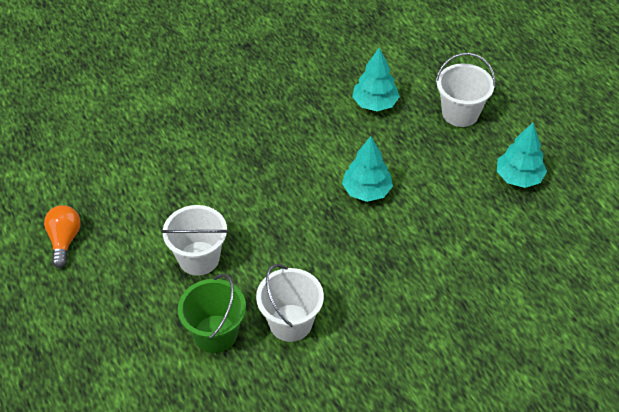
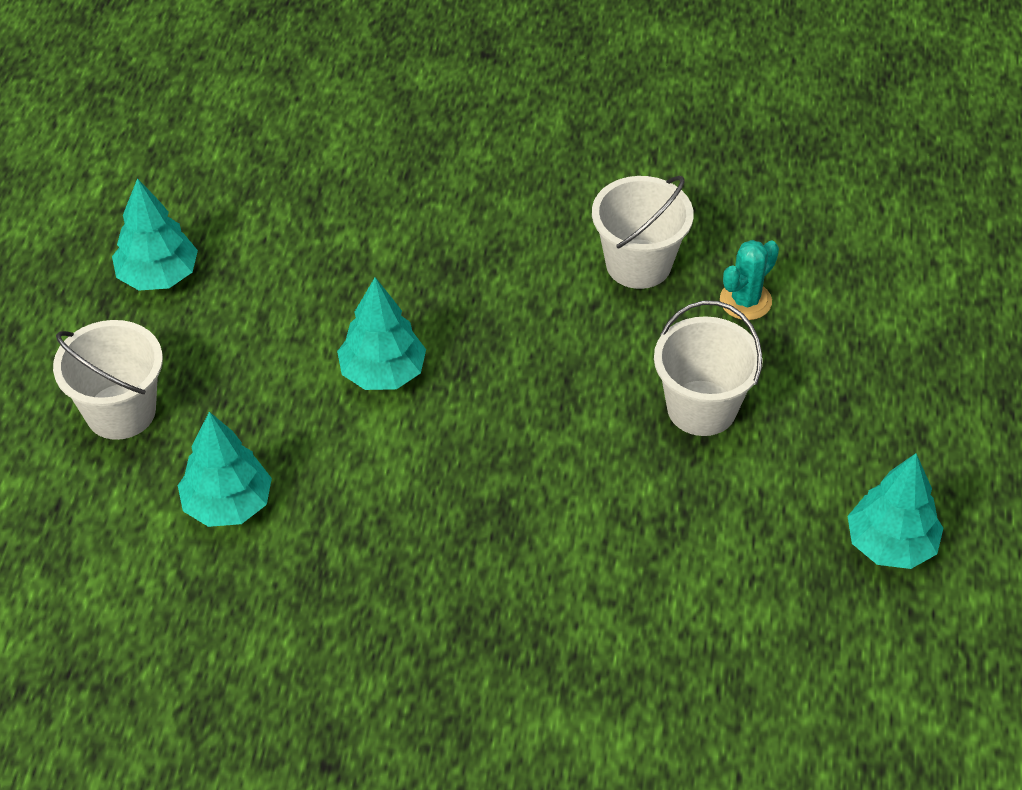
camera: 145 degrees left, 0 degrees up
orange light bulb [44,205,81,268] -> turquoise tree [847,453,943,569]
green bucket [178,274,246,353] -> turquoise cactus [720,240,779,320]

